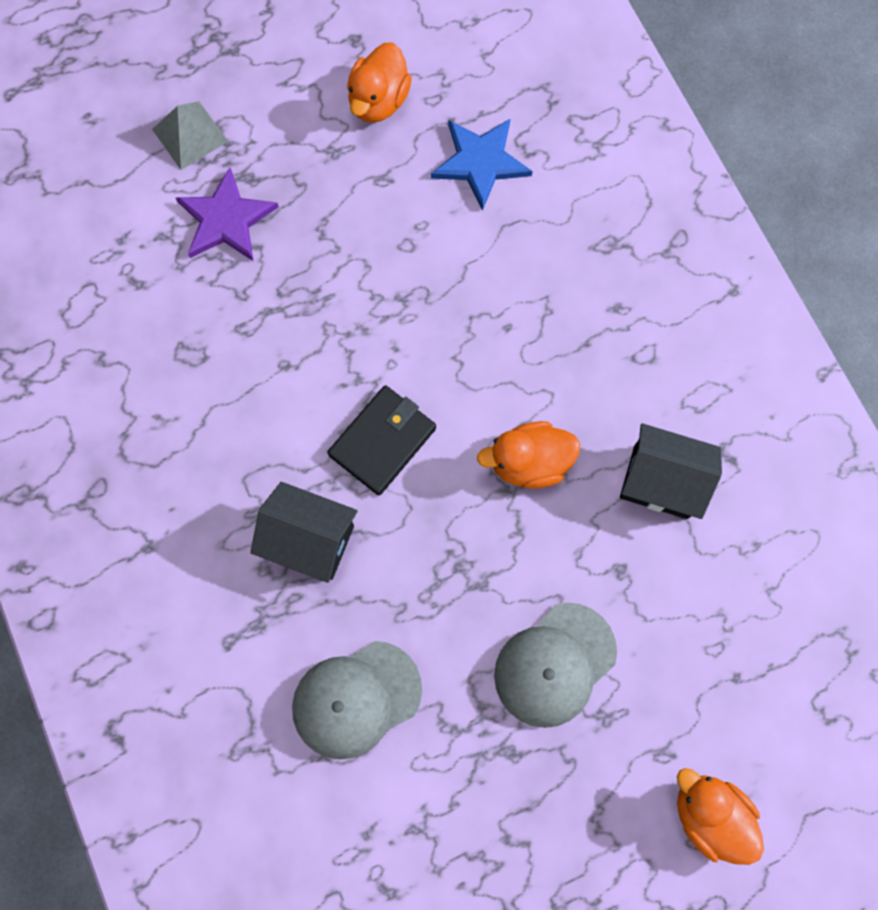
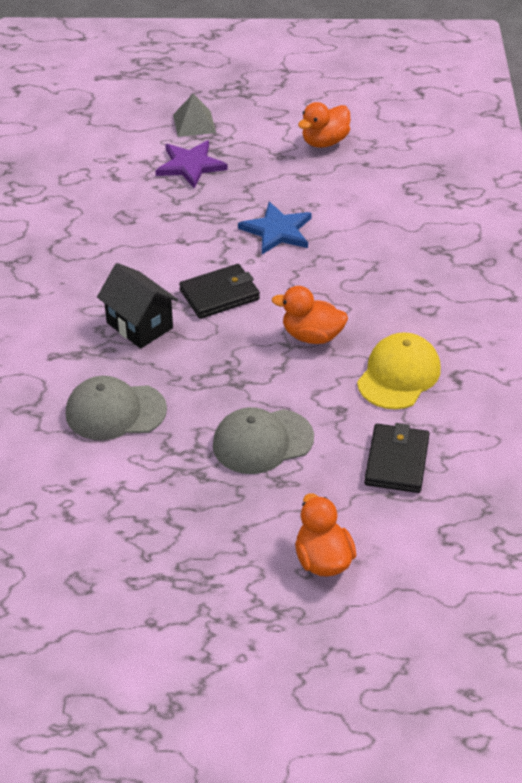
camera: 25 degrees right, 30 degrees down
blue star [431,118,533,211] -> blue star moved to [238,202,312,254]
black house [620,423,722,519] -> yellow cap [357,332,441,409]
none -> black wallet [364,423,430,493]

